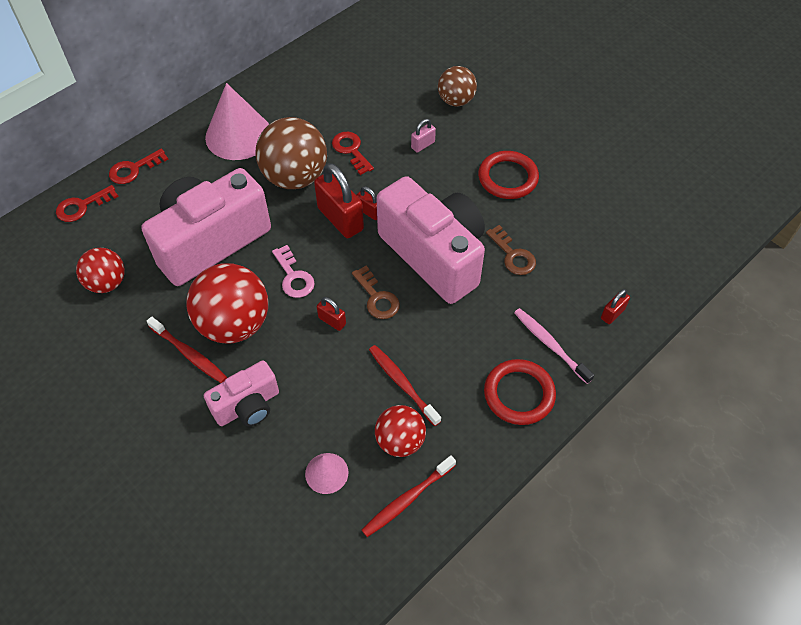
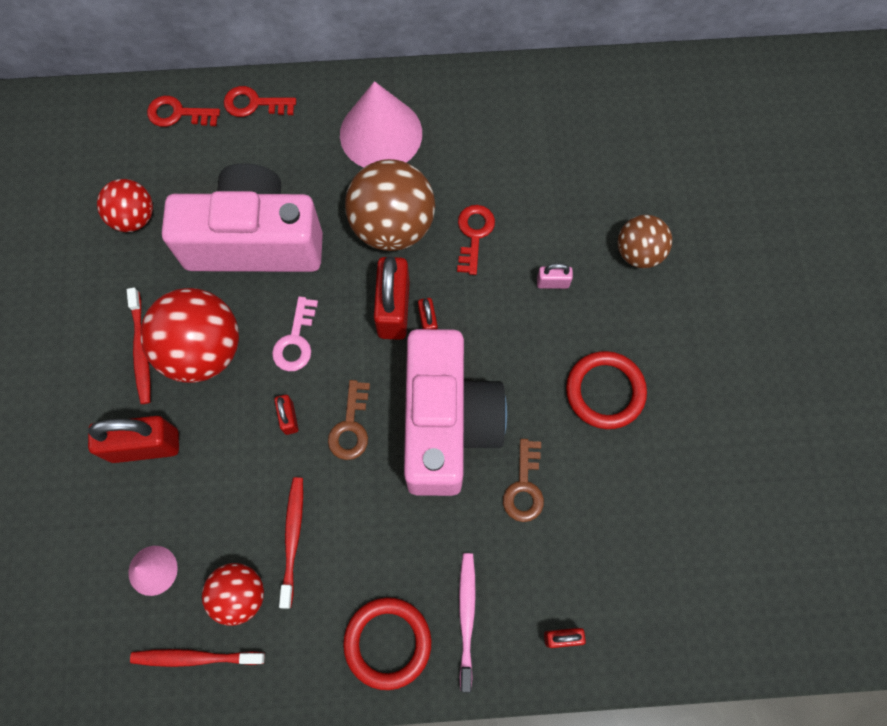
camera: 40 degrees right, 15 degrees up
pink camera [204,360,279,427] -> red padlock [88,416,179,463]

